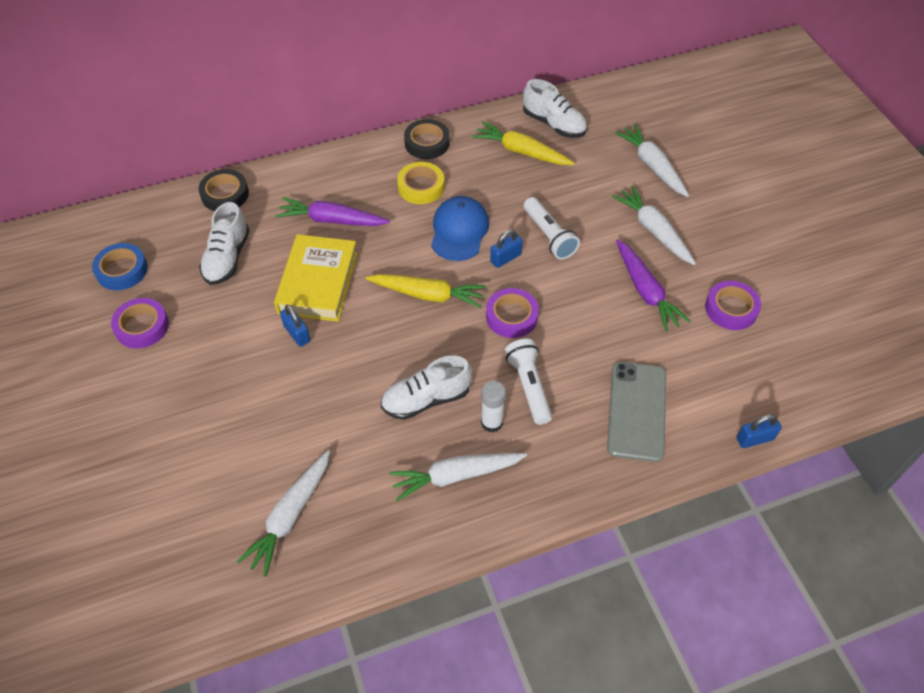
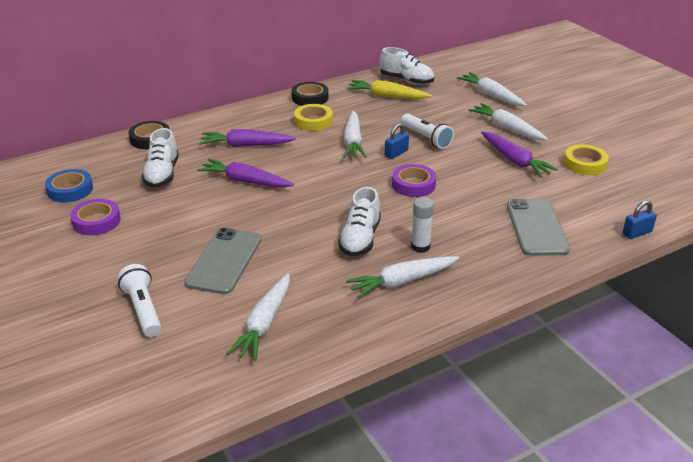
camera: 10 degrees left, 20 degrees down
yellow book [274,234,358,322] -> purple carrot [197,159,294,188]
blue padlock [280,304,311,347] -> none
yellow carrot [365,274,486,308] -> none
white shoe [381,355,472,420] -> white shoe turned 45 degrees counterclockwise [338,187,381,256]
blue cap [431,196,489,261] -> white carrot [343,111,366,158]
white flashlight [504,339,552,425] -> white flashlight moved to [118,264,161,337]
purple tape [705,281,761,330] -> yellow tape [564,144,609,175]
none -> grey phone [184,228,262,294]

